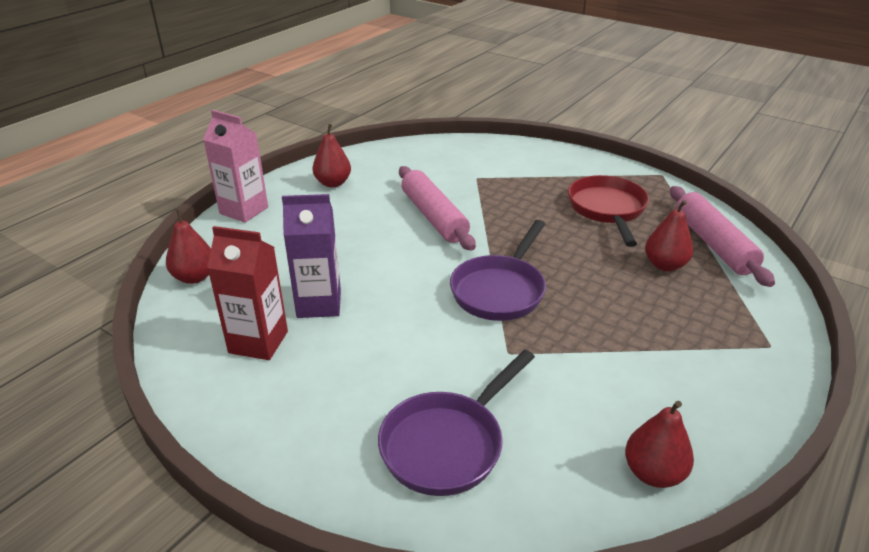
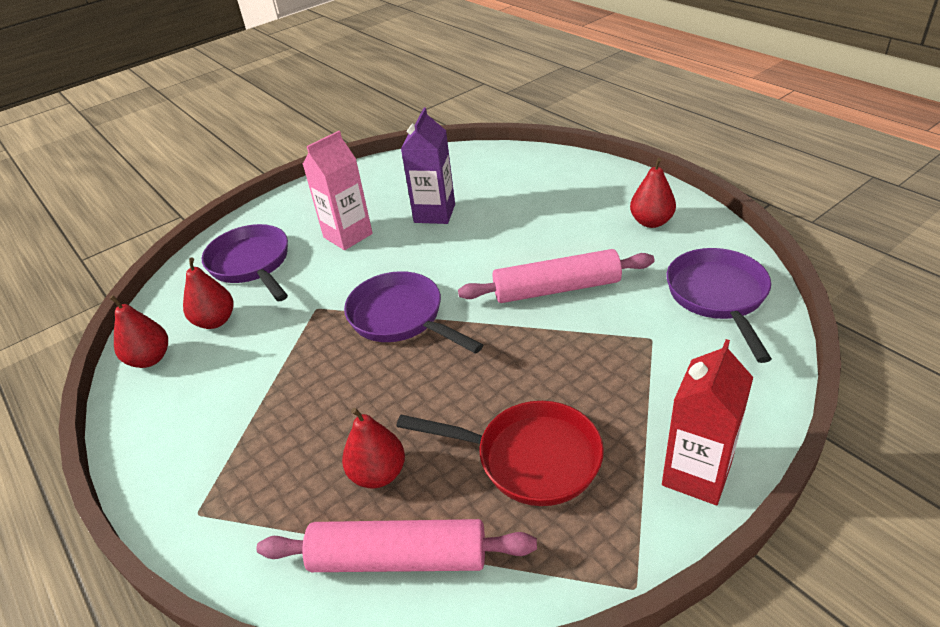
camera: 110 degrees right, 5 degrees up
red pear [166,209,211,284] -> red pear moved to [183,258,234,329]
pink carton [203,110,268,223] -> pink carton moved to [303,131,373,250]
red carton [207,226,288,360] -> red carton moved to [662,339,753,505]
none -> purple pan [666,248,772,363]

